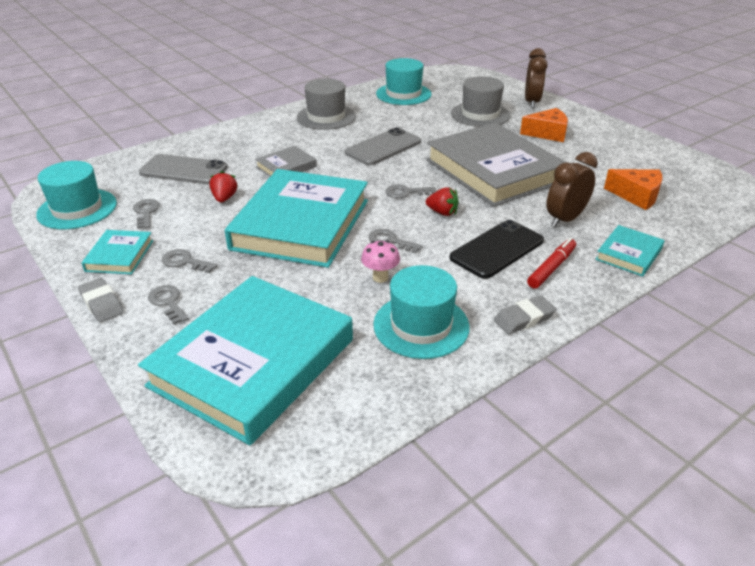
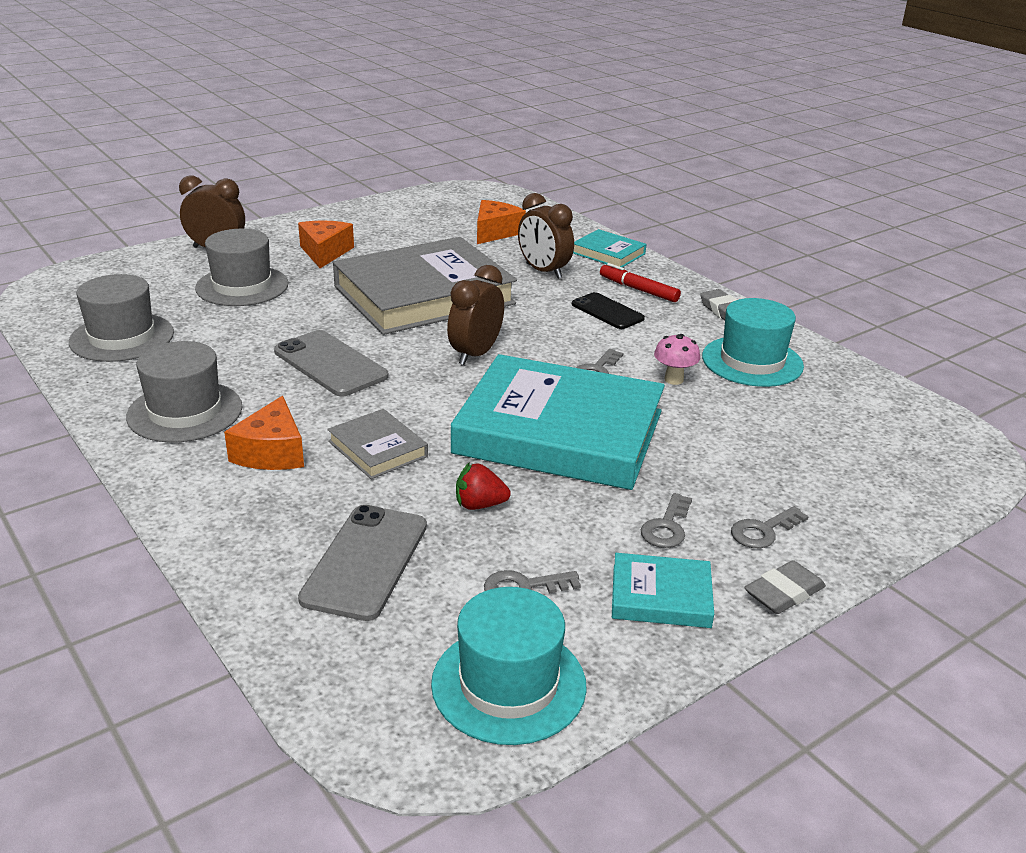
camera: 90 degrees left, 5 degrees down
turquoise book [138,276,353,445] -> none
turquoise hat [376,58,431,105] -> grey hat [69,274,174,362]
grey key [386,185,436,198] -> brown clock [447,265,504,365]
red strawberry [426,187,459,216] -> none
black phone [450,220,544,279] -> black phone [572,292,645,329], size x0.66
none -> orange cheese [224,396,304,470]

